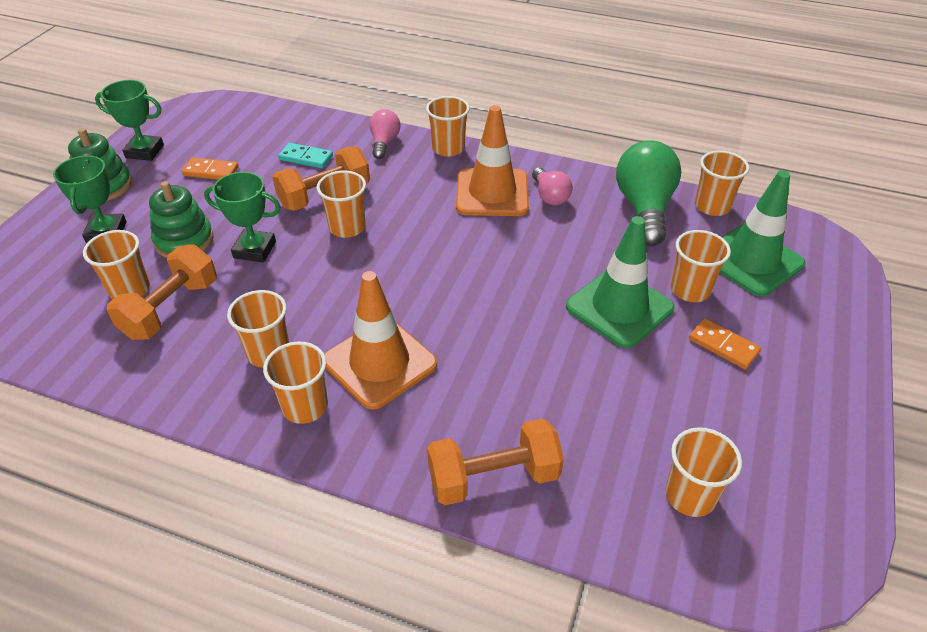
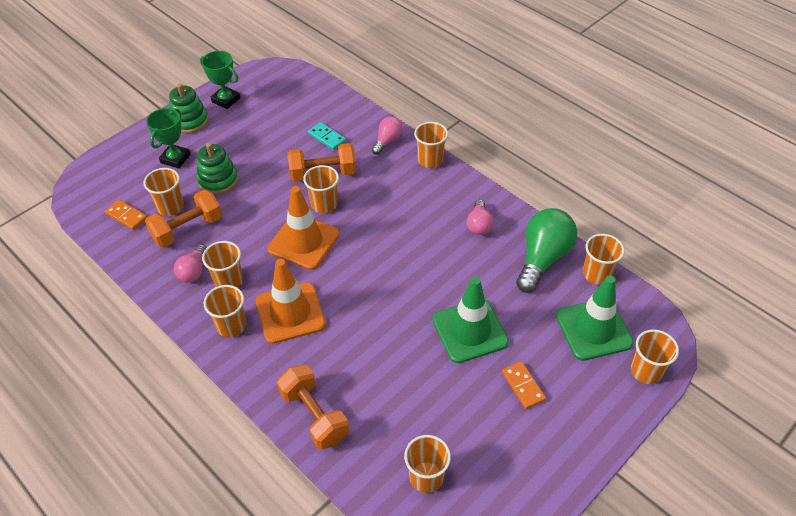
camera: 25 degrees right, 5 degrees up
orange domino [182,157,239,180] -> orange domino moved to [105,200,147,230]
green trophy [204,172,281,263] -> none
orange dumbbell [427,418,564,505] -> orange dumbbell turned 45 degrees clockwise [277,364,349,450]
orange traffic cone [456,105,529,216] -> orange traffic cone moved to [267,186,339,270]
orange cup [671,230,731,302] -> orange cup moved to [631,329,679,384]
none -> pink light bulb [174,244,207,283]

